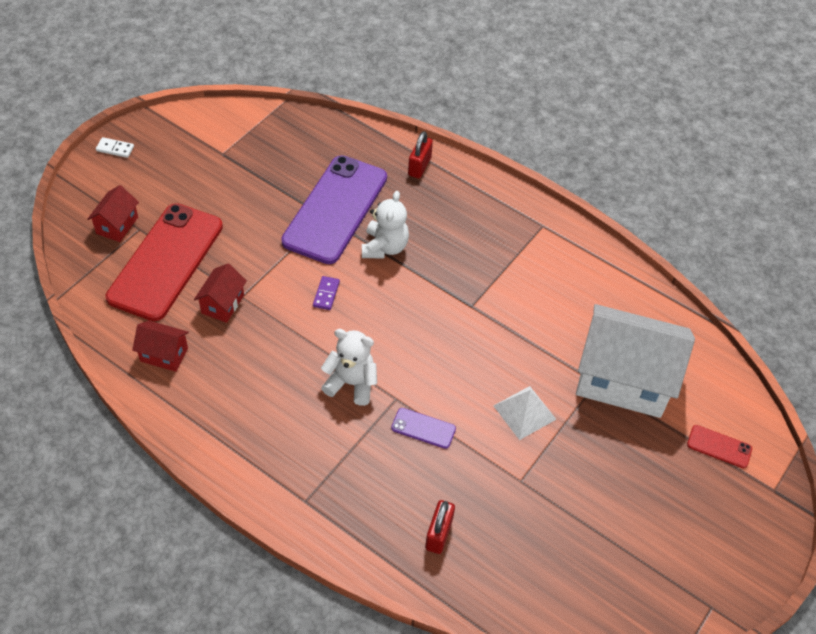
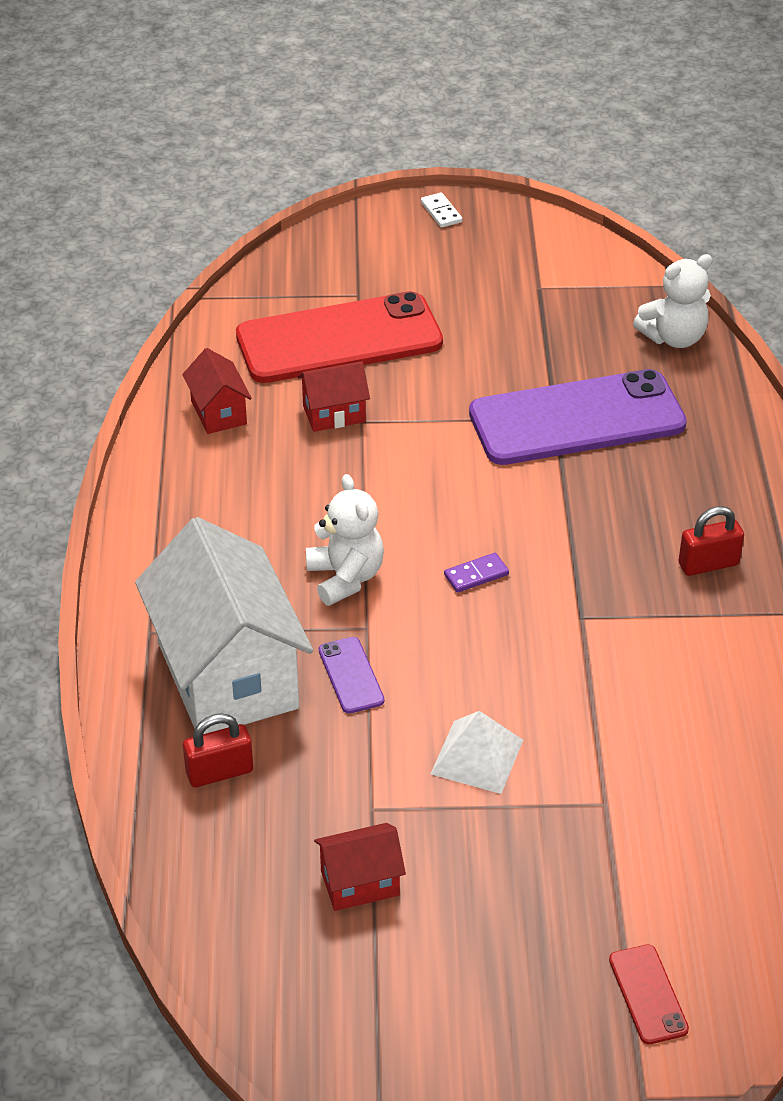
camera: 55 degrees right, 10 degrees down
red house [87,185,139,242] -> red house moved to [314,823,406,911]
purple domino [313,276,340,310] -> purple domino moved to [444,553,509,593]
white teddy bear [362,191,409,258] -> white teddy bear moved to [633,254,713,348]
red padlock [408,131,433,179] -> red padlock moved to [679,506,744,576]
white house [576,304,695,418] -> white house moved to [135,517,313,734]

